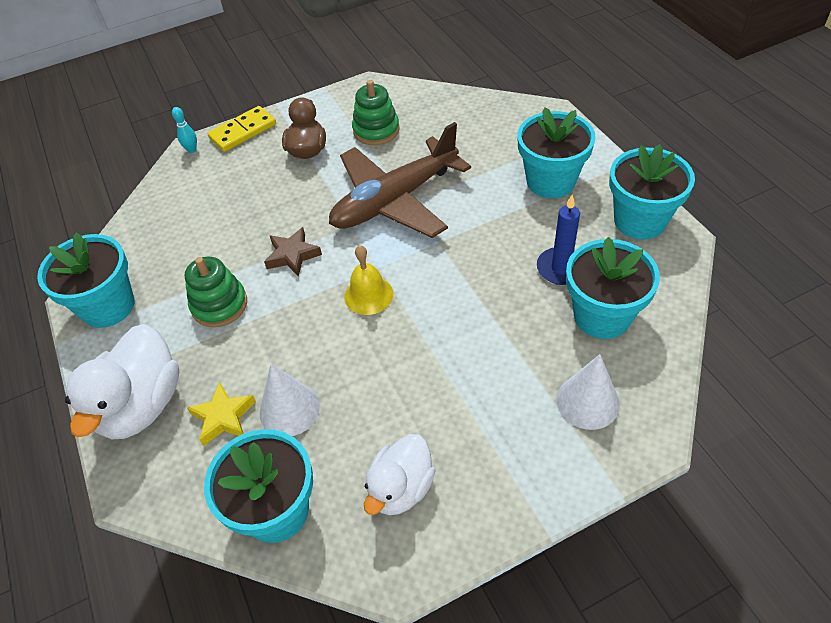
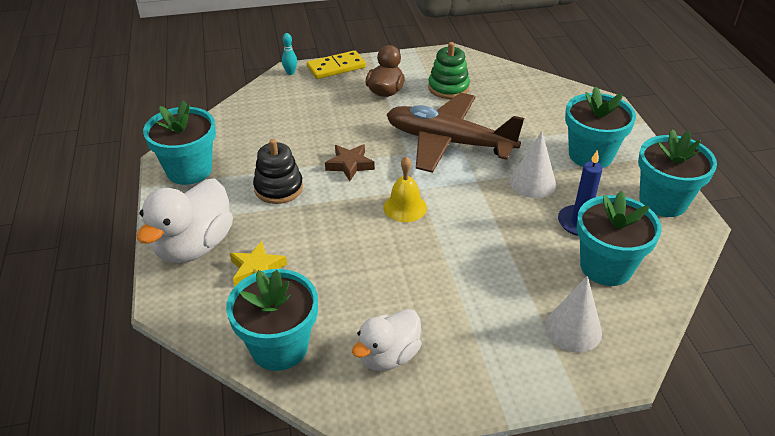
camera: 10 degrees right, 10 degrees down
green stacking toy [185,257,247,327] -> black stacking toy [253,139,303,204]
white cone [260,364,320,436] -> white cone moved to [510,131,556,198]
brown plane [329,122,471,238] -> brown plane turned 45 degrees clockwise [387,93,524,173]

